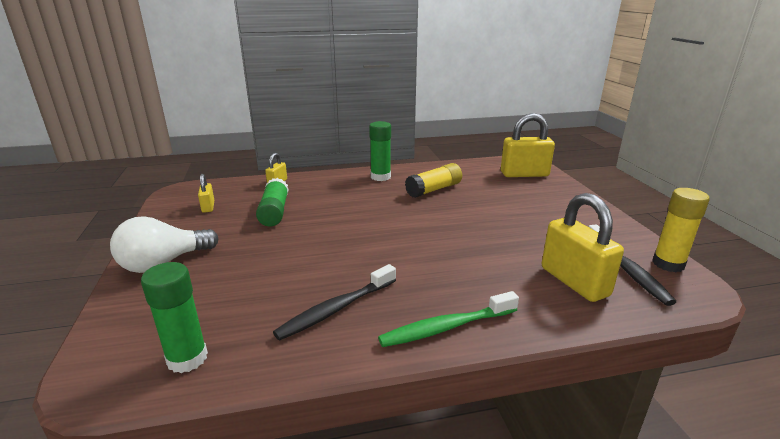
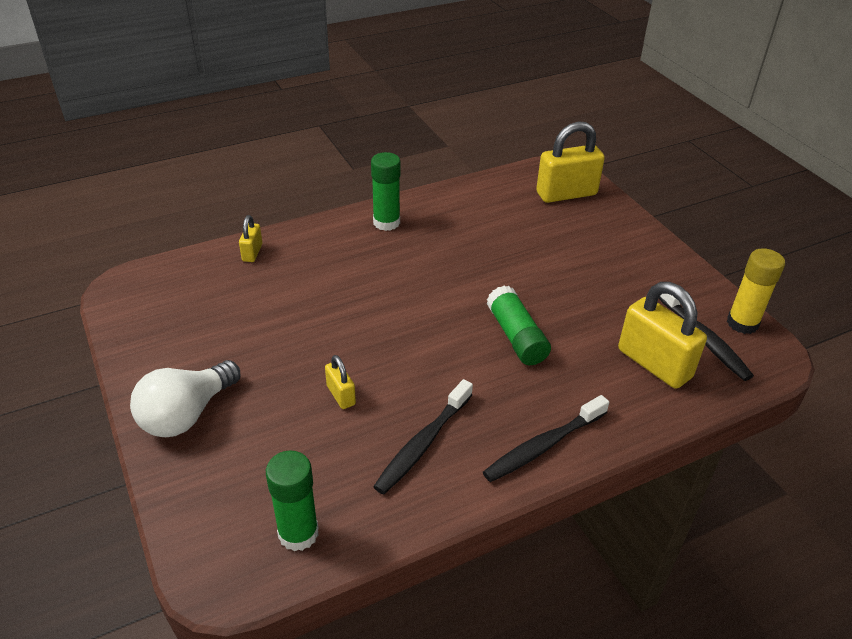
camera: 15 degrees left, 15 degrees up
yellow padlock [198,174,214,213] -> yellow padlock moved to [325,355,356,409]
green glue stick [256,178,289,227] -> green glue stick moved to [487,286,551,365]
green toothbrush [378,291,519,347] -> black toothbrush [483,395,609,482]
yellow glue stick [405,163,462,198] -> none

